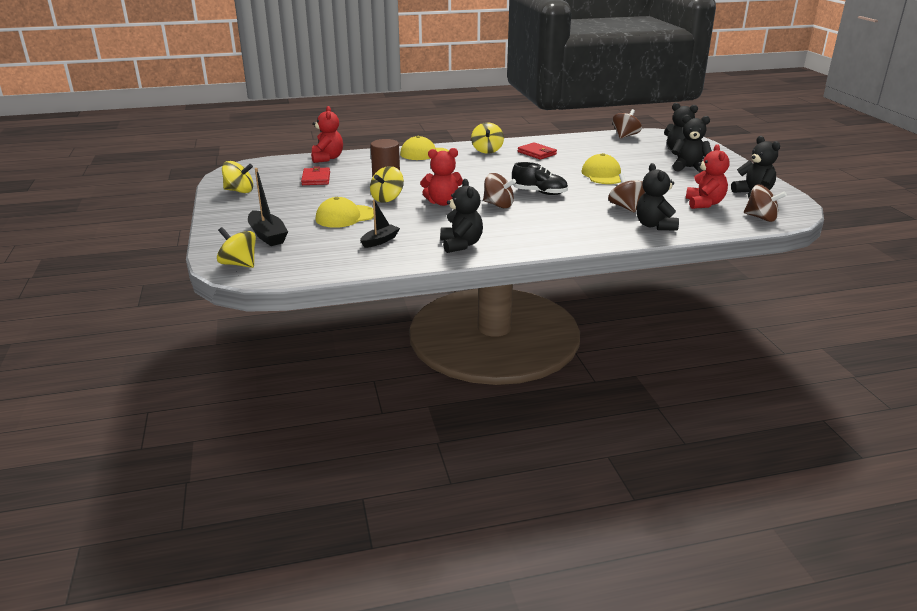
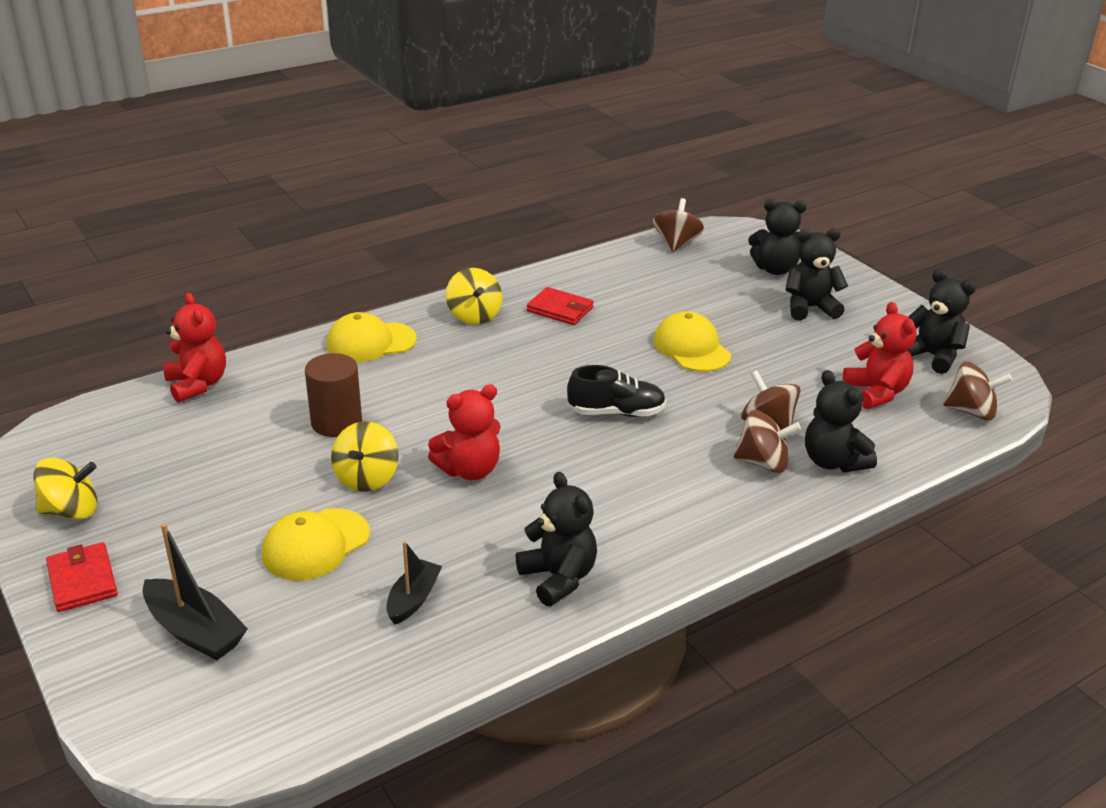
camera: 20 degrees left, 5 degrees up
yellow spinning top [217,227,256,268] -> none
red wallet [301,166,330,185] -> red wallet moved to [46,542,118,612]
brown spinning top [483,173,516,208] -> brown spinning top moved to [734,410,801,473]

